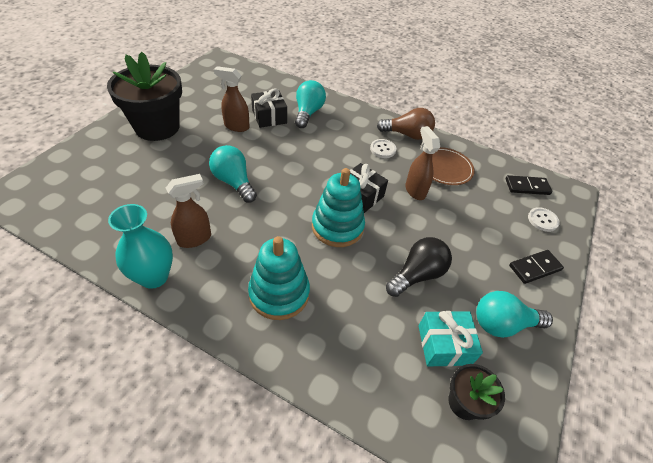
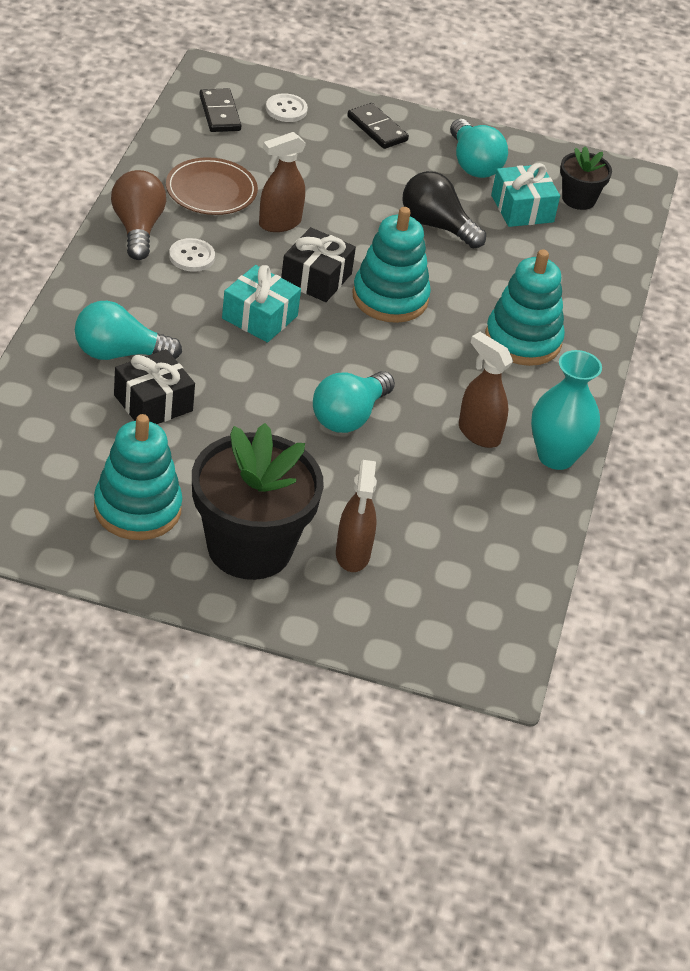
camera: 105 degrees left, 5 degrees down
brown spray bottle [214,66,250,132] -> brown spray bottle moved to [336,460,377,572]
none -> turquoise stacking toy [94,414,182,540]
none -> turquoise gift [222,265,301,343]

